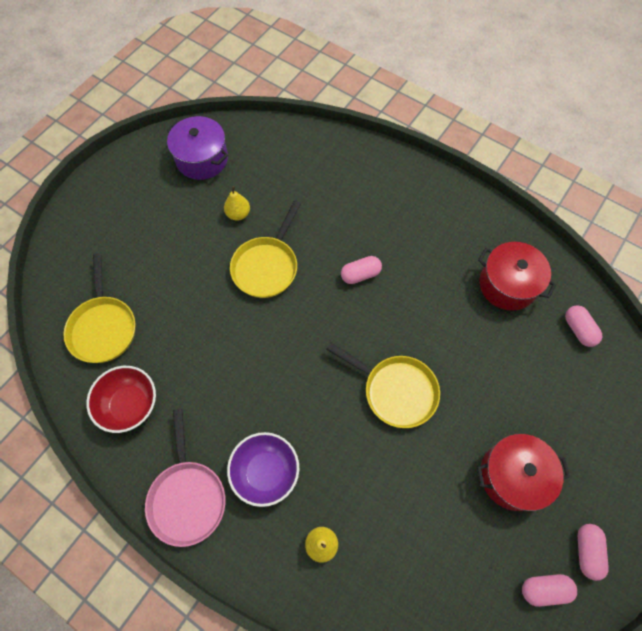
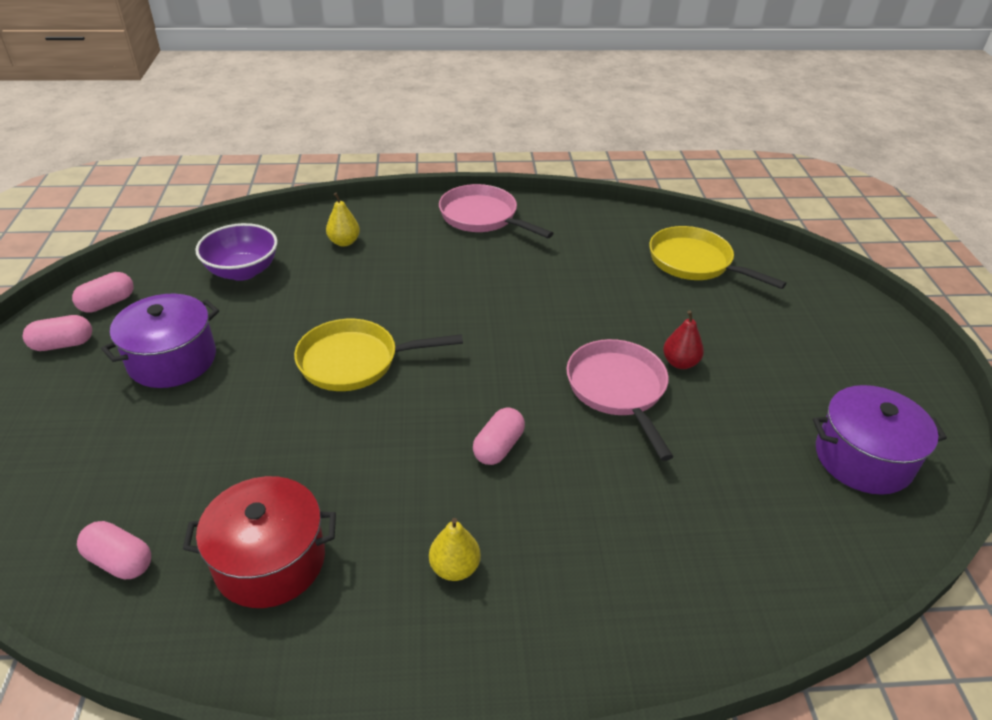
camera: 140 degrees right, 25 degrees down
red bowl [86,366,156,433] -> none
yellow pear [224,186,250,221] -> yellow pear moved to [429,518,481,581]
purple bowl [227,432,299,507] -> purple bowl moved to [195,223,278,281]
yellow pan [230,201,301,298] -> pink pan [566,339,674,461]
red pot [477,434,570,511] -> purple pot [101,294,219,388]
pink capsule [578,524,609,581] -> pink capsule turned 75 degrees counterclockwise [23,315,92,351]
none -> red pear [663,310,704,369]

